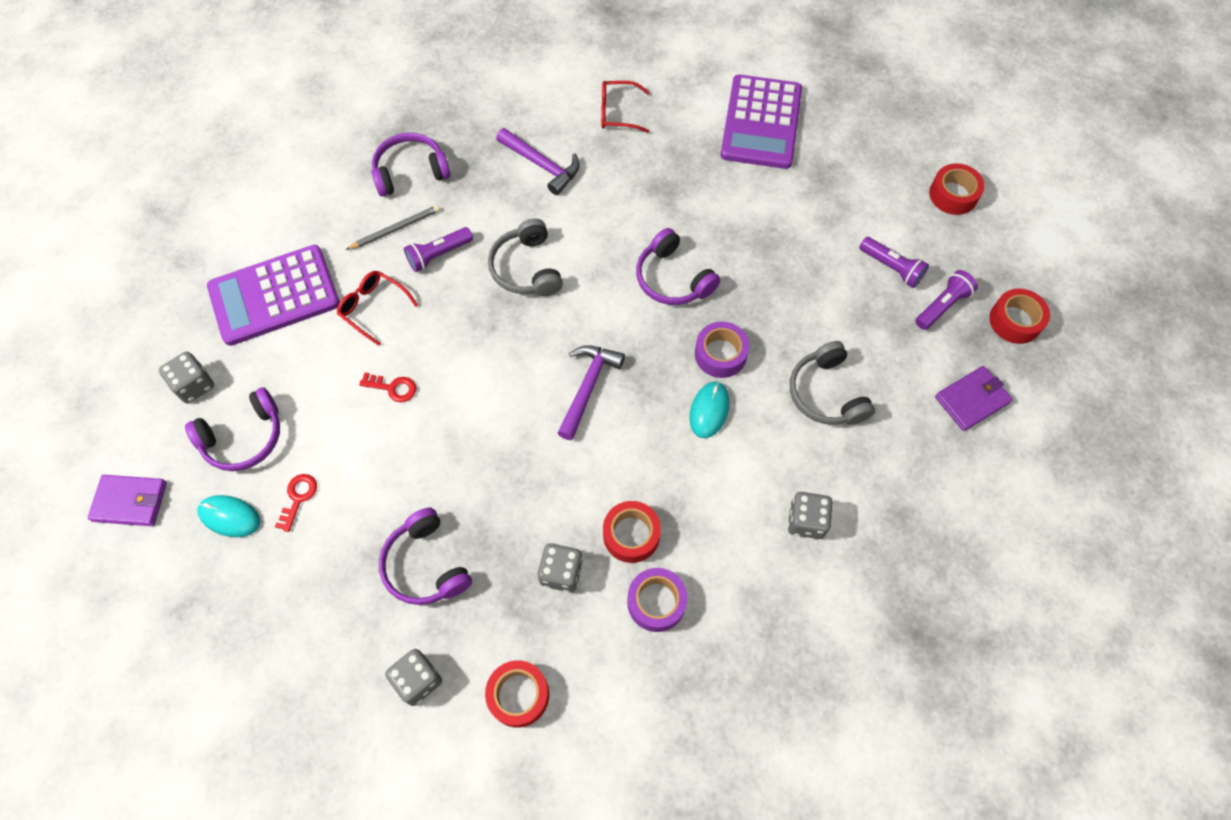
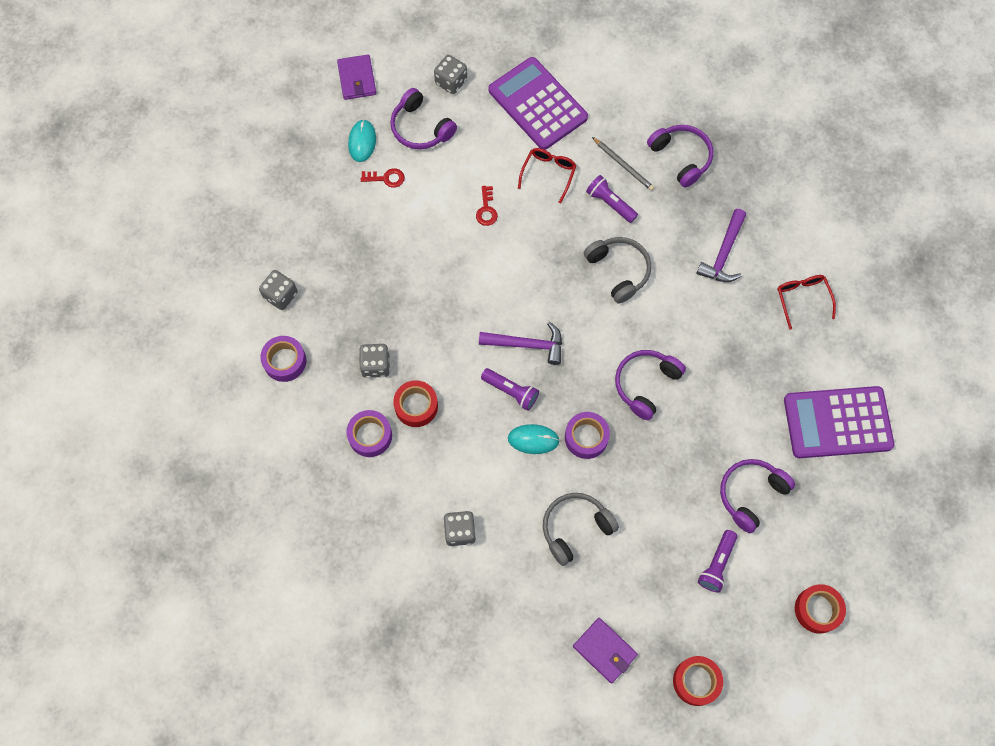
camera: 75 degrees right, 5 degrees up
purple headphones [379,508,472,605] -> purple headphones moved to [720,459,795,533]
red tape [485,660,549,728] -> purple tape [260,336,306,382]
grey headphones [488,218,563,296] -> grey headphones turned 90 degrees clockwise [584,237,651,304]
purple flashlight [915,270,978,330] -> purple flashlight moved to [481,368,539,411]

